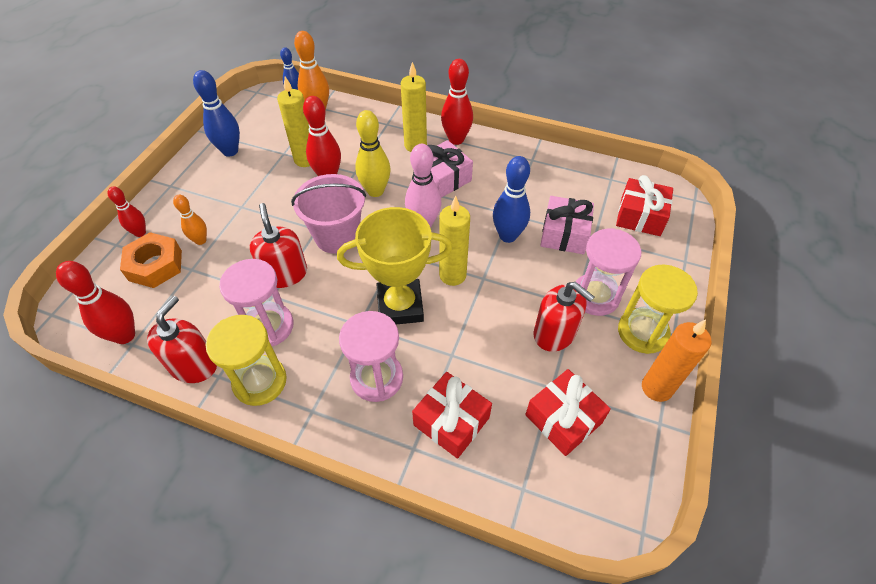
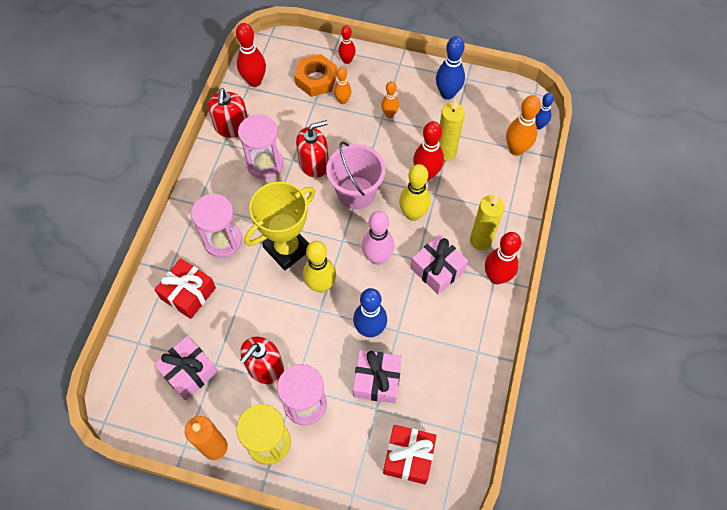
camera: 85 degrees right, 10 degrees up
red soap dispenser [147,296,217,383] -> red soap dispenser turned 75 degrees clockwise [208,88,248,138]
yellow hourglass [206,315,287,406] -> none
yellow trophy [337,207,453,325] -> yellow trophy turned 60 degrees clockwise [244,182,315,270]
yellow candle [439,196,470,286] -> yellow bowling pin [303,241,336,293]
red gift [525,369,611,456] -> pink gift [154,336,218,400]
none -> orange bowling pin [381,81,399,118]

